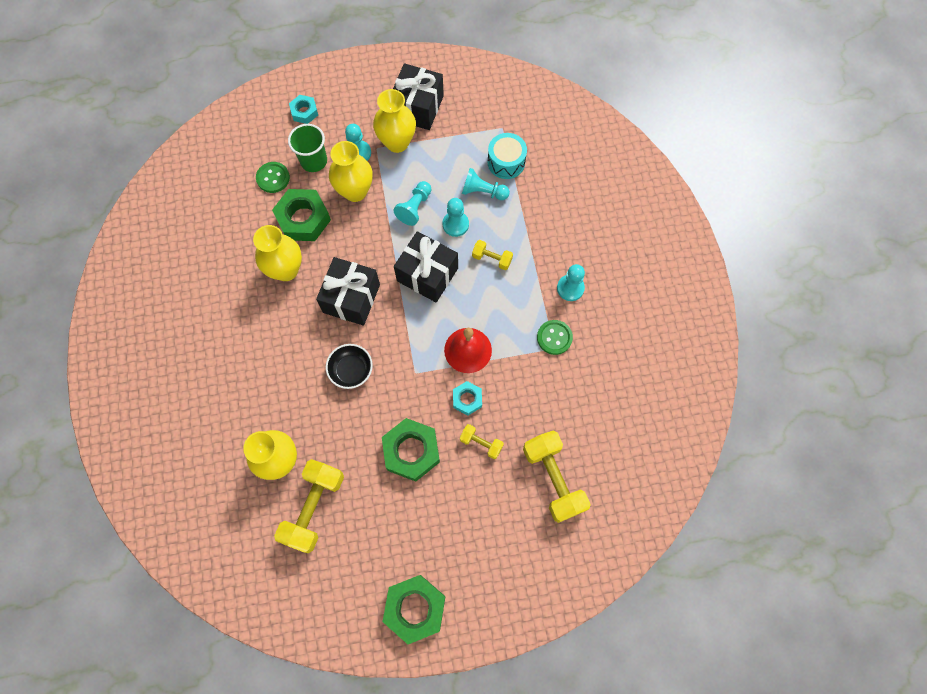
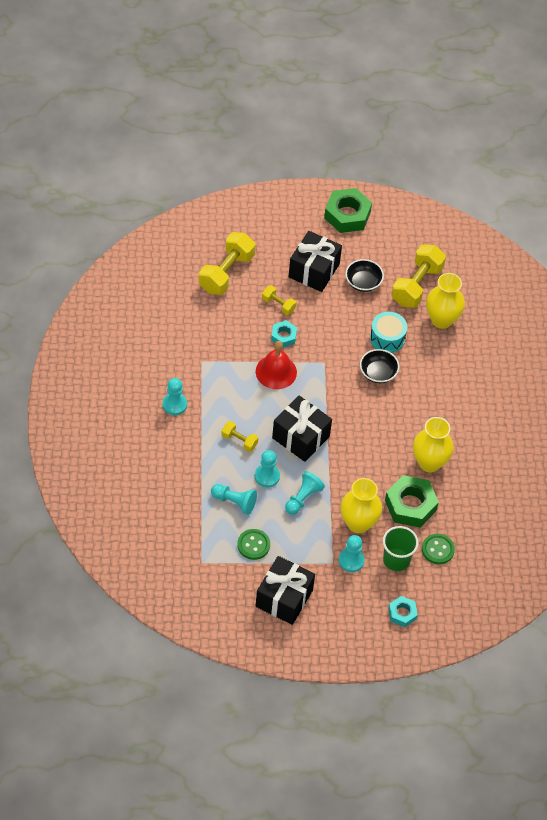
camera: 175 degrees left, 15 degrees down
black gift [316,257,380,326] -> black gift moved to [289,231,342,292]
yellow vase [373,89,416,153] -> none
green nut [382,418,440,481] -> none
turquoise drum [488,133,527,179] -> turquoise drum moved to [370,312,407,353]
yellow dumbbell [523,430,591,523] -> yellow dumbbell turned 45 degrees clockwise [199,232,255,295]
green button [537,320,573,355] -> green button moved to [237,529,270,560]
none -> black bowl [345,259,384,292]

